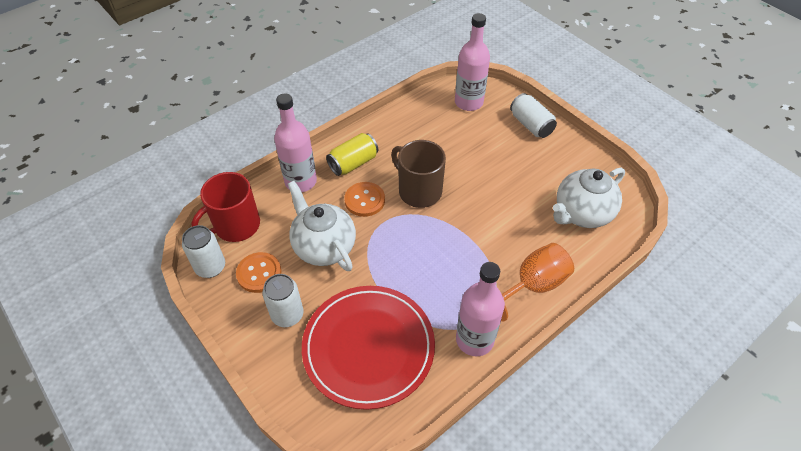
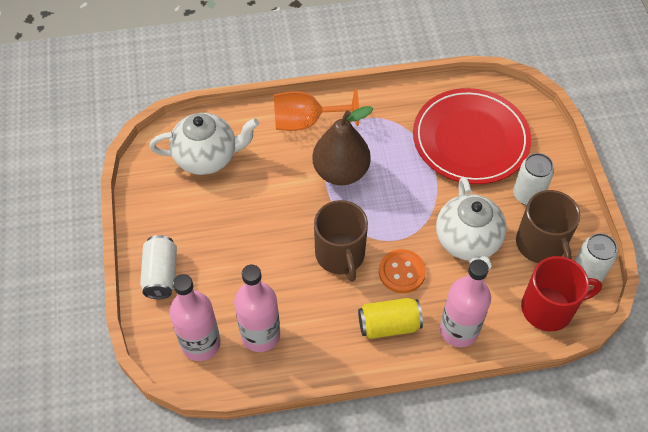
camera: 150 degrees left, 5 degrees up
orange button [236,252,281,293] -> brown mug [516,190,580,263]
pink bottle [456,262,505,356] -> pink bottle moved to [234,265,280,352]
none -> brown pear [312,106,373,185]

